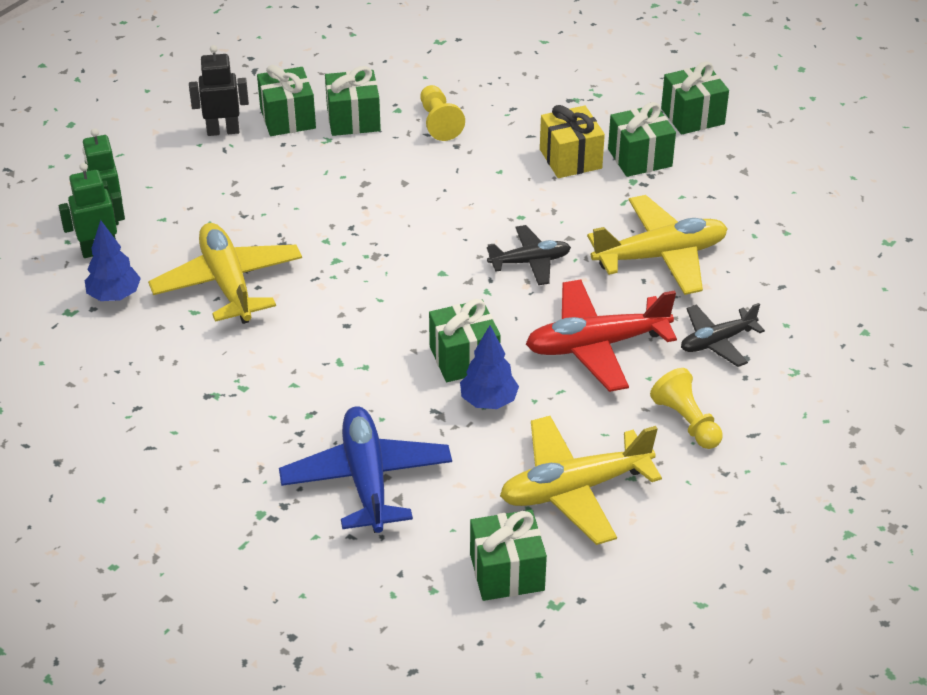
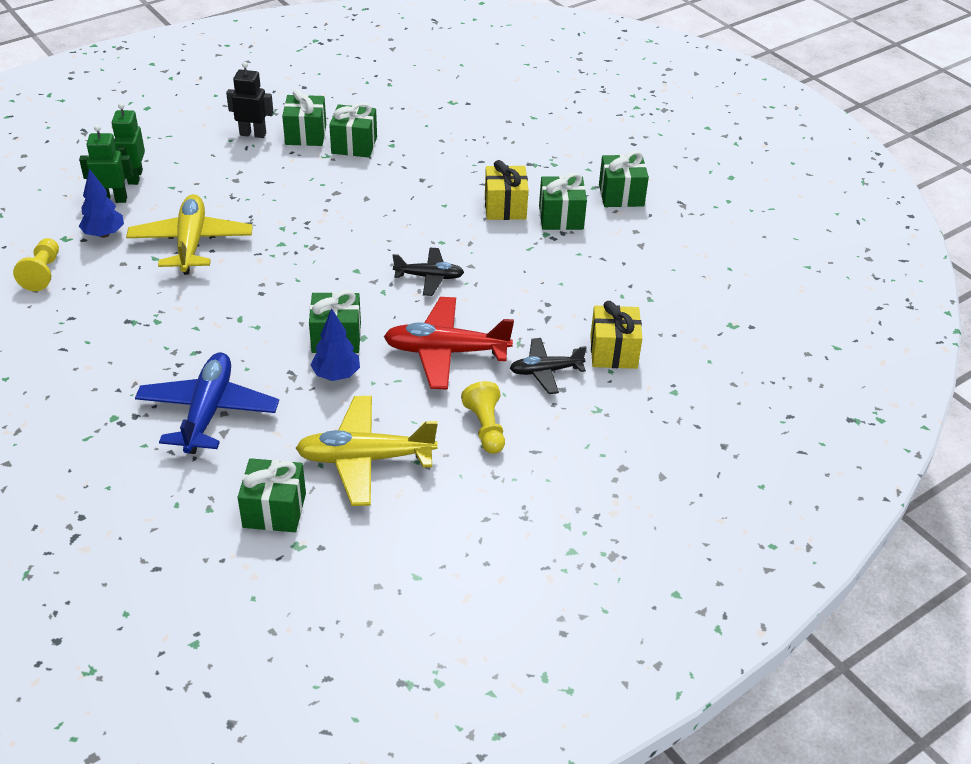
camera: 15 degrees right, 0 degrees up
yellow pawn [420,85,465,141] -> yellow pawn moved to [13,238,59,291]
yellow plane [587,195,728,295] -> none
none -> yellow gift [590,301,643,369]

